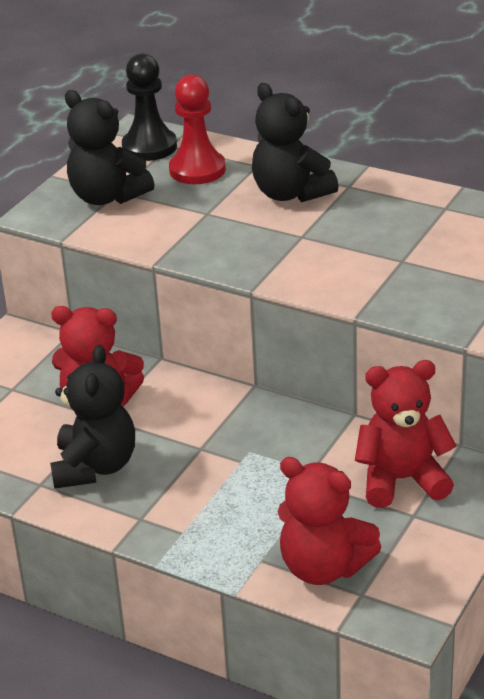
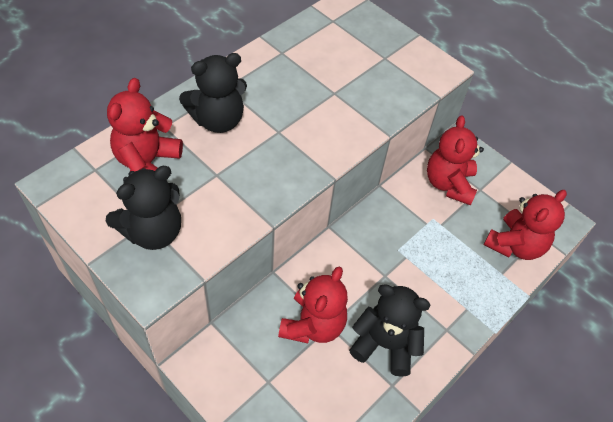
camera: 80 degrees left, 20 degrees up
black pawn [122,53,177,161] -> none
red pawn [169,74,226,184] -> red teddy bear [107,78,183,172]

